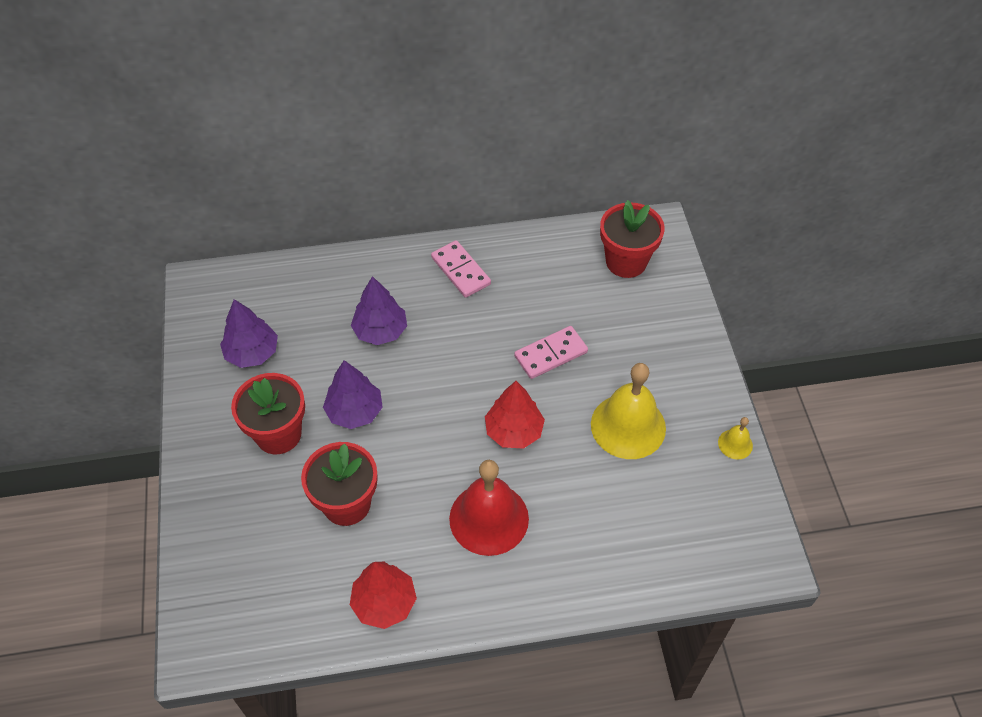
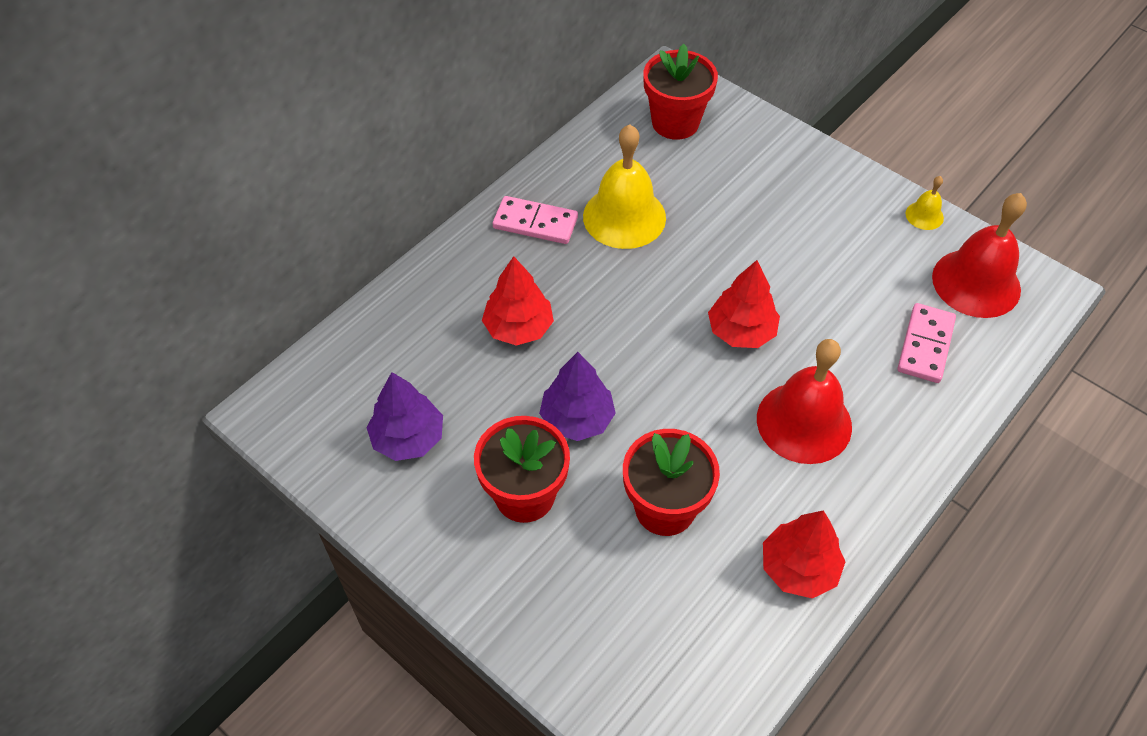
camera: 40 degrees left, 0 degrees up
purple tree [351,276,407,345] -> red tree [482,256,554,346]
pink domino [514,326,588,379] -> pink domino moved to [897,303,956,383]
yellow bell [591,363,666,459] -> yellow bell moved to [583,124,666,249]
none -> red bell [932,193,1027,318]

